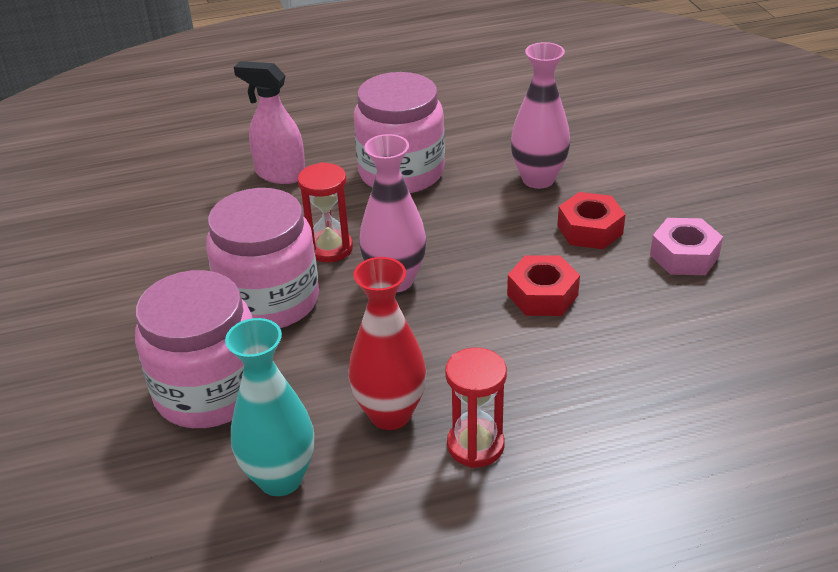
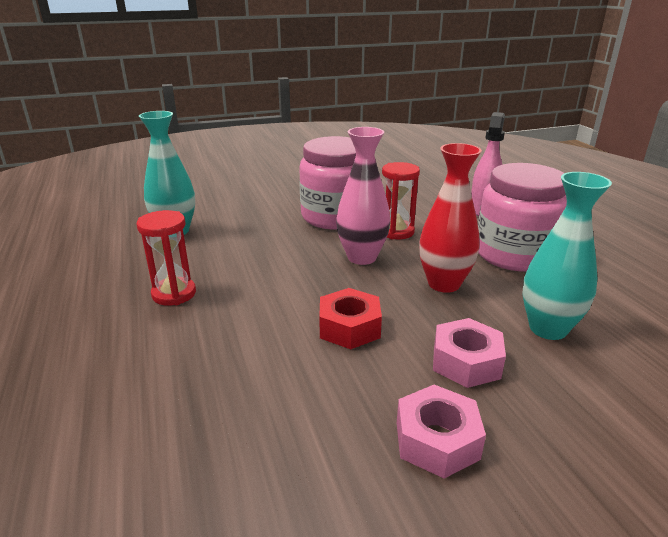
camera: 85 degrees right, 10 degrees down
pink jar [135,270,253,428] -> none
red vase [348,257,426,430] -> red vase moved to [419,143,482,293]
pink vase [511,42,570,189] -> turquoise vase [522,172,612,340]
red nut [557,192,626,249] -> pink nut [433,318,506,388]

